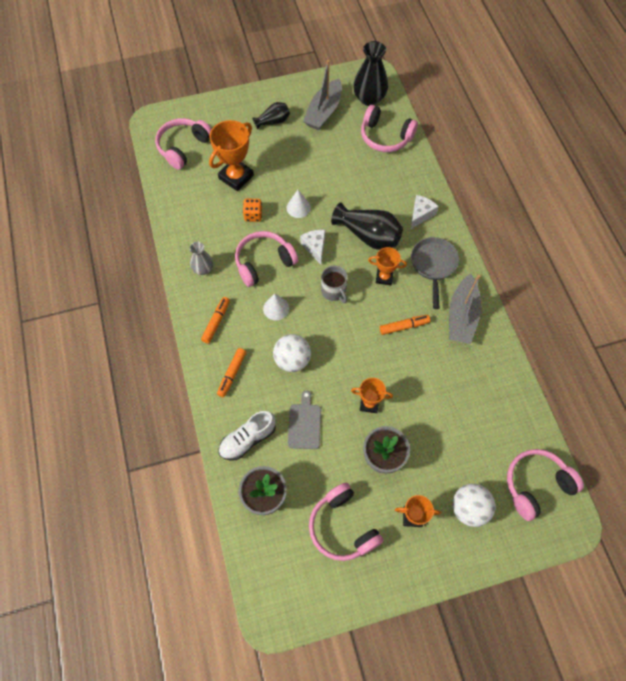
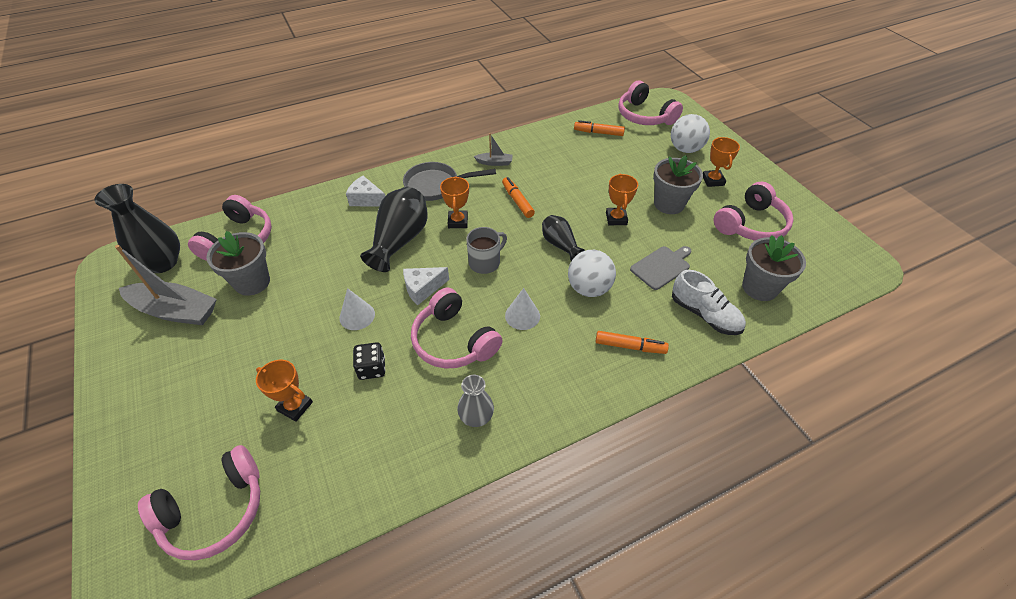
camera: 100 degrees left, 15 degrees down
pink headphones [155,118,212,170] -> pink headphones turned 60 degrees counterclockwise [138,445,260,560]
orange marker [201,297,230,344] -> orange marker moved to [574,120,625,136]
orange trophy [209,120,254,191] -> orange trophy [256,359,313,422], size x0.59
orange dice [243,199,262,222] -> black dice [353,342,385,380]
black vase [252,102,290,130] -> black vase moved to [542,215,585,261]
grey cutting board [288,390,321,449] -> grey cutting board turned 150 degrees clockwise [630,246,691,290]
grey boat [449,274,481,344] -> grey boat [474,133,513,166], size x0.48
none -> grey flower pot [206,231,270,296]

